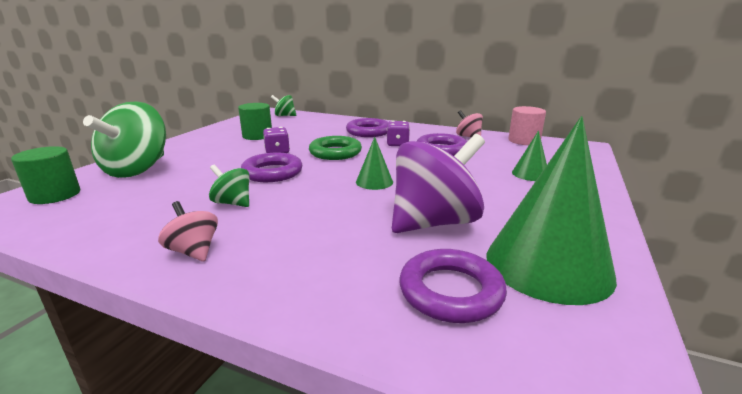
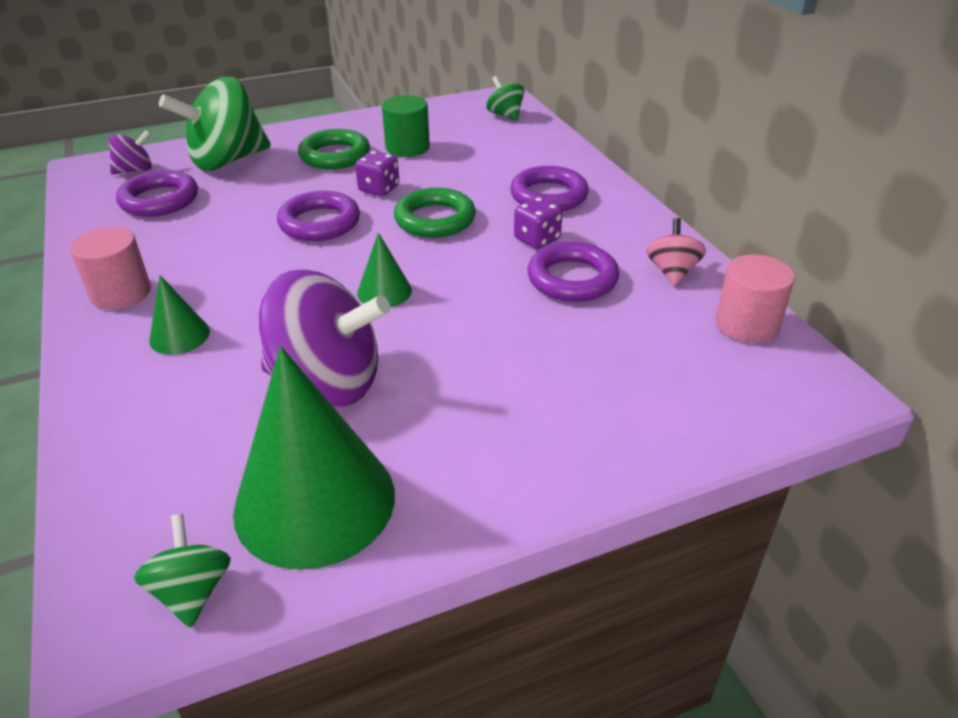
camera: 45 degrees right, 15 degrees up
green cylinder [11,146,80,204] -> purple spinning top [109,130,152,175]
pink spinning top [158,201,218,261] -> pink cylinder [70,227,151,310]
green spinning top [209,164,250,207] -> green spinning top moved to [134,514,231,628]
purple ring [399,249,507,323] -> purple ring moved to [116,170,198,217]
green cone [512,131,547,181] -> green cone moved to [149,275,210,355]
none -> green ring [298,129,370,169]

